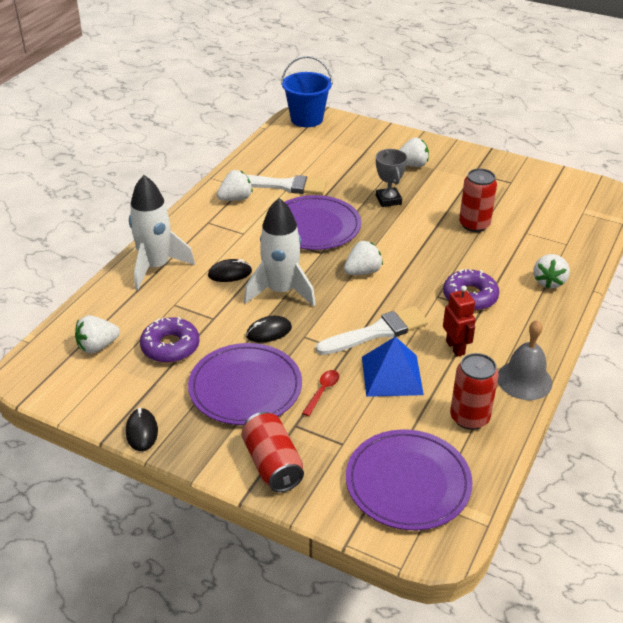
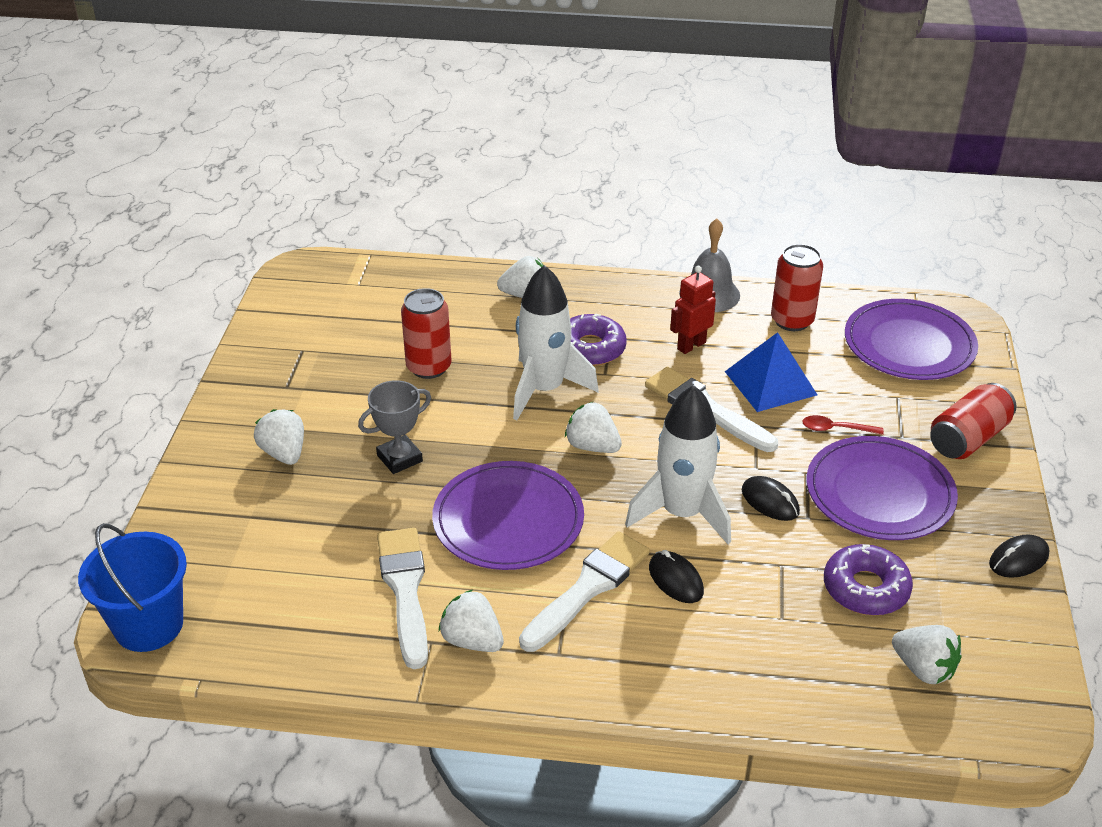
camera: 110 degrees left, 0 degrees up
white rocket [129,175,195,290] -> white rocket moved to [513,265,598,420]
none -> white brush [519,531,650,652]

